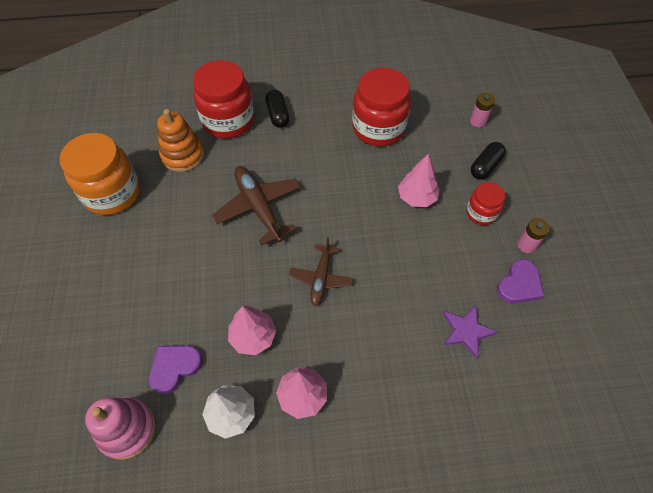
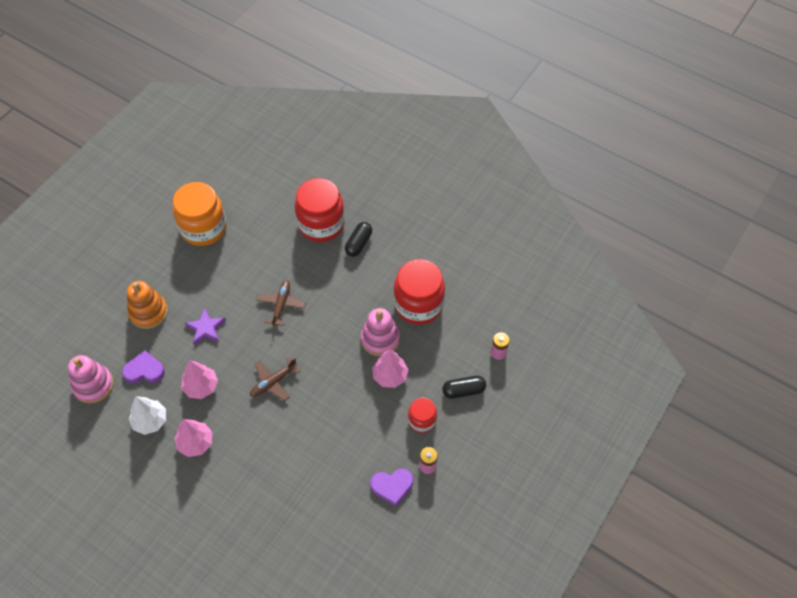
camera: 40 degrees right, 0 degrees up
orange stacking toy [157,109,204,172] -> orange stacking toy moved to [127,281,168,329]
brown plane [212,166,301,245] -> brown plane [257,280,306,327], size x0.64
purple star [443,305,497,359] -> purple star moved to [185,308,226,345]
none -> pink stacking toy [361,308,400,356]

